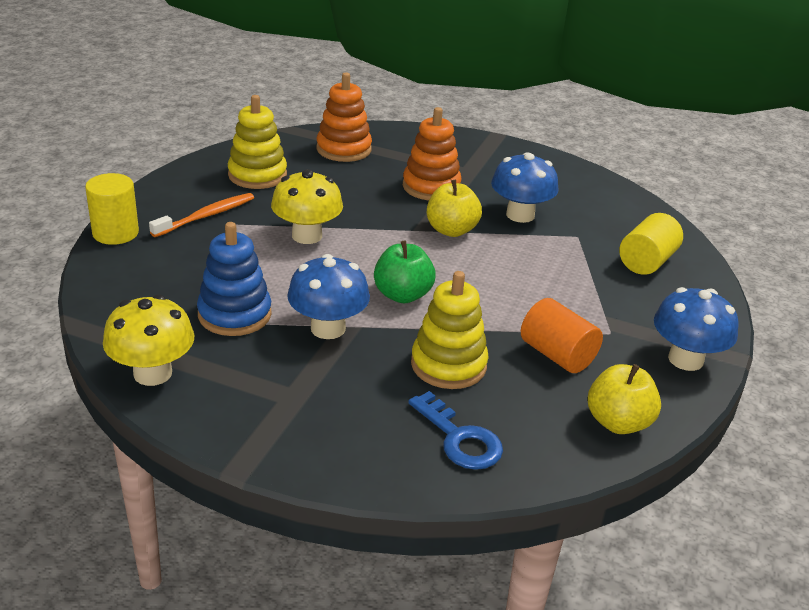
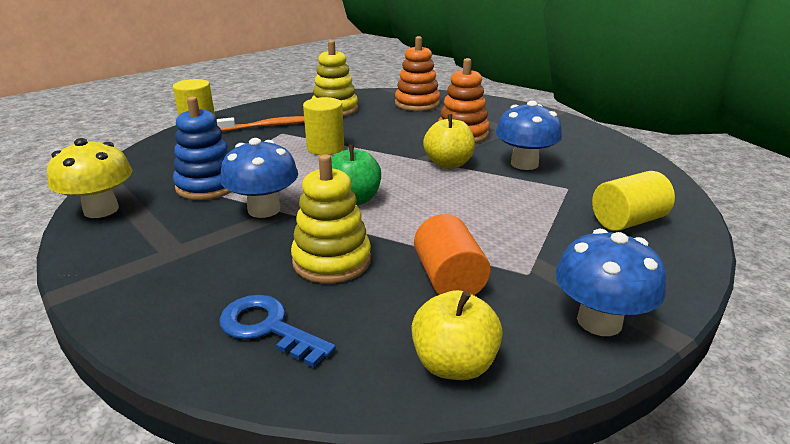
camera: 30 degrees right, 5 degrees down
yellow mushroom [271,169,343,244] -> yellow cylinder [303,97,344,155]
blue key [408,391,503,470] -> blue key turned 135 degrees clockwise [219,295,336,368]

